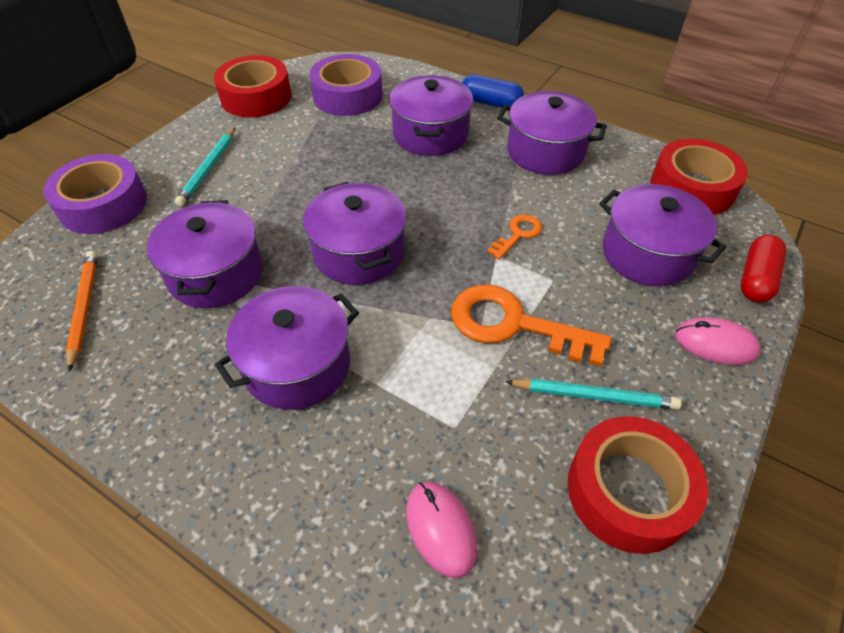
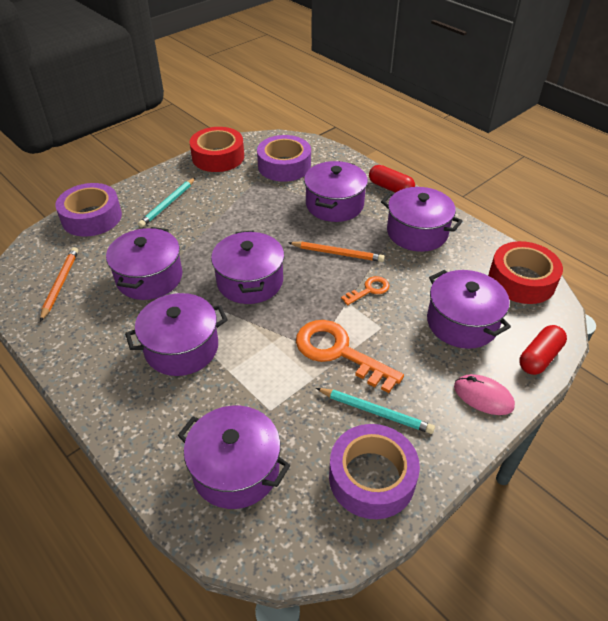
camera: 15 degrees right, 5 degrees down
pink mouse [406,481,477,578] -> purple pot [178,406,290,509]
blue capsule [462,74,524,108] -> red capsule [369,165,415,193]
red tape [568,416,709,554] -> purple tape [329,424,420,519]
none -> orange pencil [288,242,385,262]

